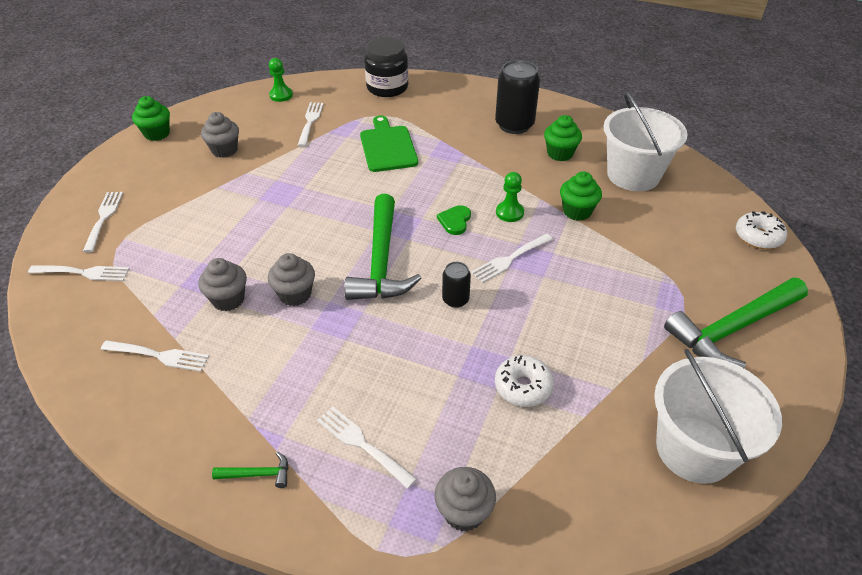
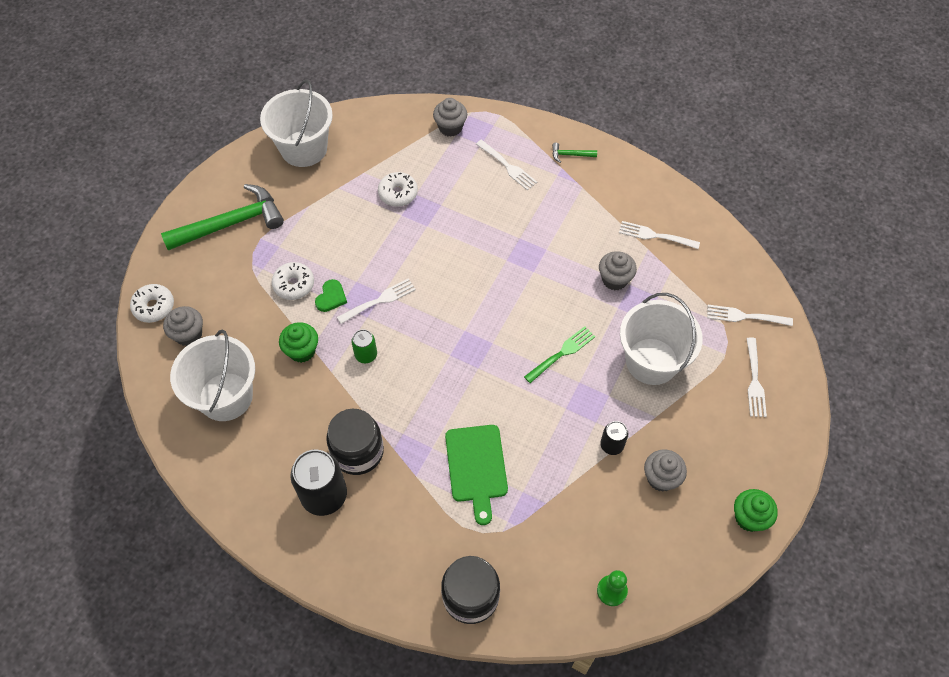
camera: 175 degrees left, 15 degrees up
grey cupcake [268,253,315,306] -> grey cupcake moved to [163,306,203,346]
white fork [298,102,324,147] -> none
green hammer [344,194,421,300] -> none
green heart [437,205,471,235] -> green heart moved to [315,279,347,312]
black can [442,262,471,308] -> black can moved to [600,421,628,455]
green pawn [496,172,524,222] -> green can [351,329,377,363]
green cupcake [544,115,582,161] -> none
none -> white donut [272,262,314,300]
none -> black jar [326,409,384,475]
none -> green fork [524,326,596,383]
none -> white bucket [620,293,703,385]

